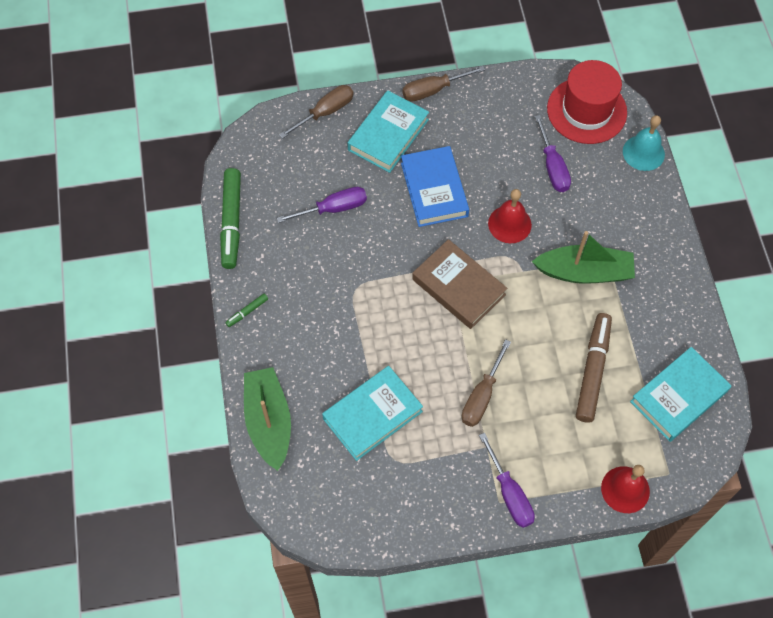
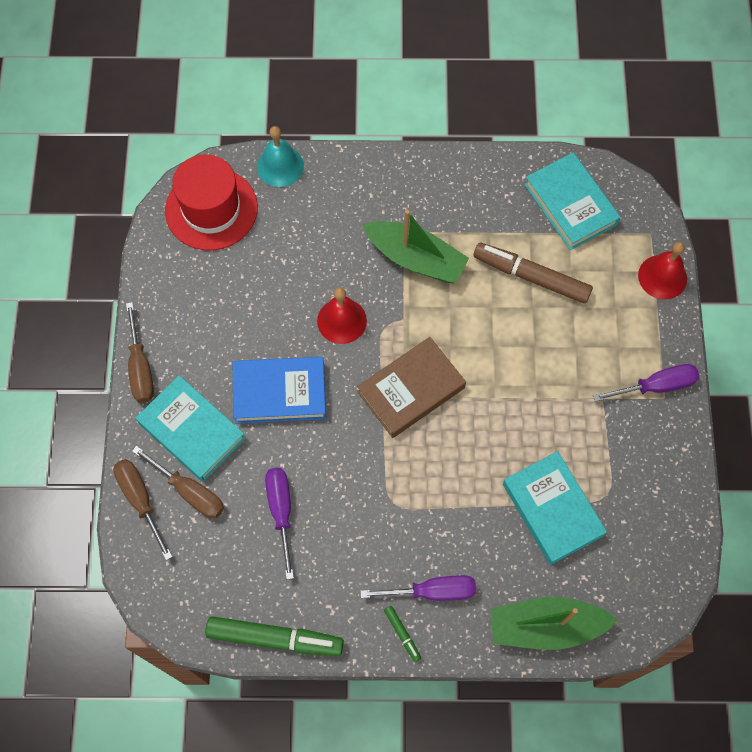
camera: 80 degrees left, 5 degrees up
brown screwdriver [462,339,511,427] -> brown screwdriver moved to [132,446,224,518]
green boat [532,231,635,283] -> green boat turned 105 degrees clockwise [362,210,469,284]
purple screwdriver [535,115,571,192] -> purple screwdriver moved to [360,575,476,601]

